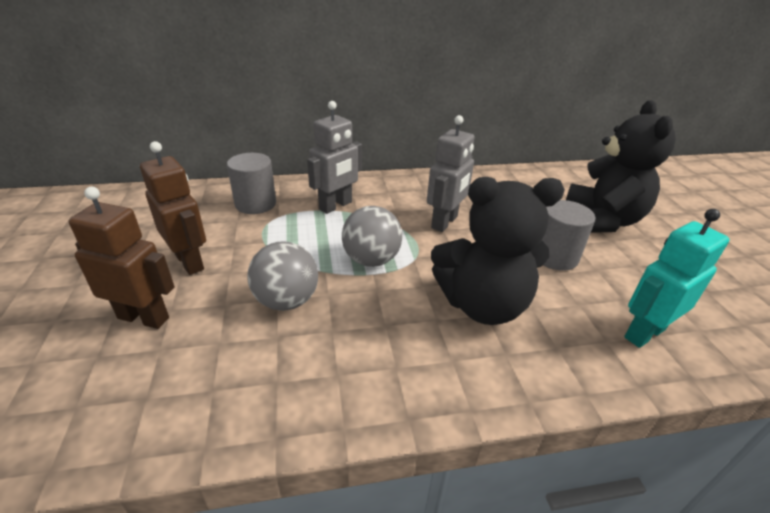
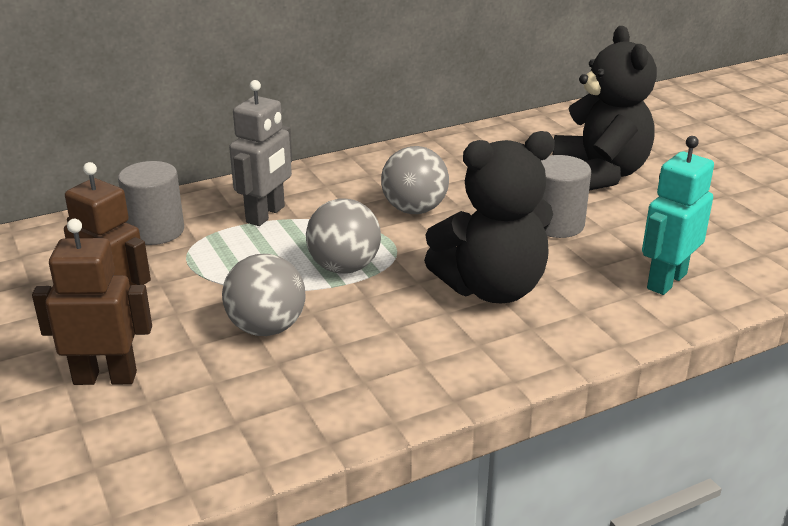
camera: 15 degrees left, 5 degrees down
grey robot [427,115,475,232] -> grey ball [381,146,449,214]

